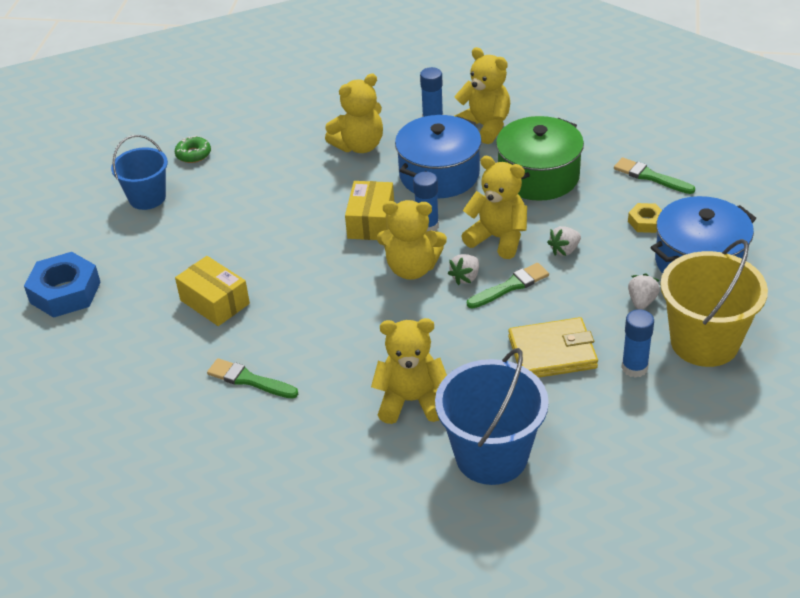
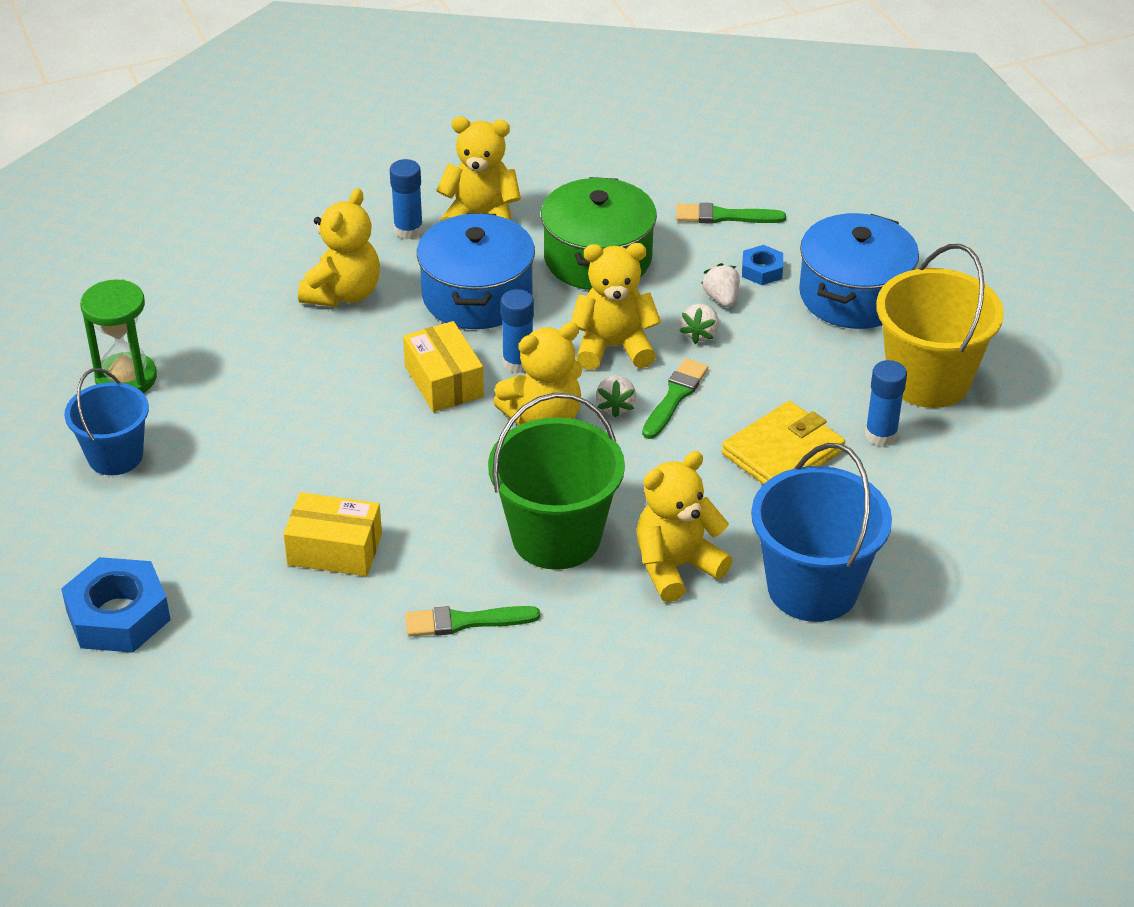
camera: 35 degrees left, 0 degrees up
green donut [175,136,211,163] -> green hourglass [80,280,157,393]
yellow nut [628,203,662,233] -> blue nut [742,245,783,285]
white strawberry [628,274,660,310] -> white strawberry moved to [701,263,740,307]
none -> green bucket [488,393,625,570]

